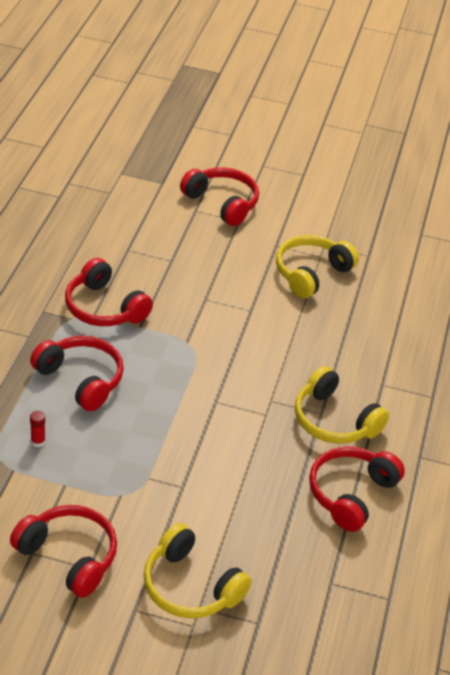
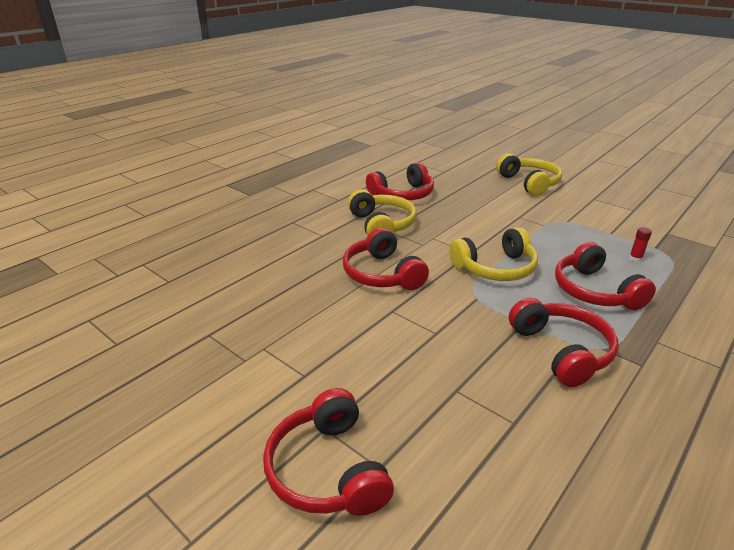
camera: 150 degrees left, 10 degrees down
red headphones [10,505,117,598] -> red headphones moved to [343,227,429,290]
yellow headphones [276,235,359,298] -> yellow headphones moved to [449,227,538,281]

